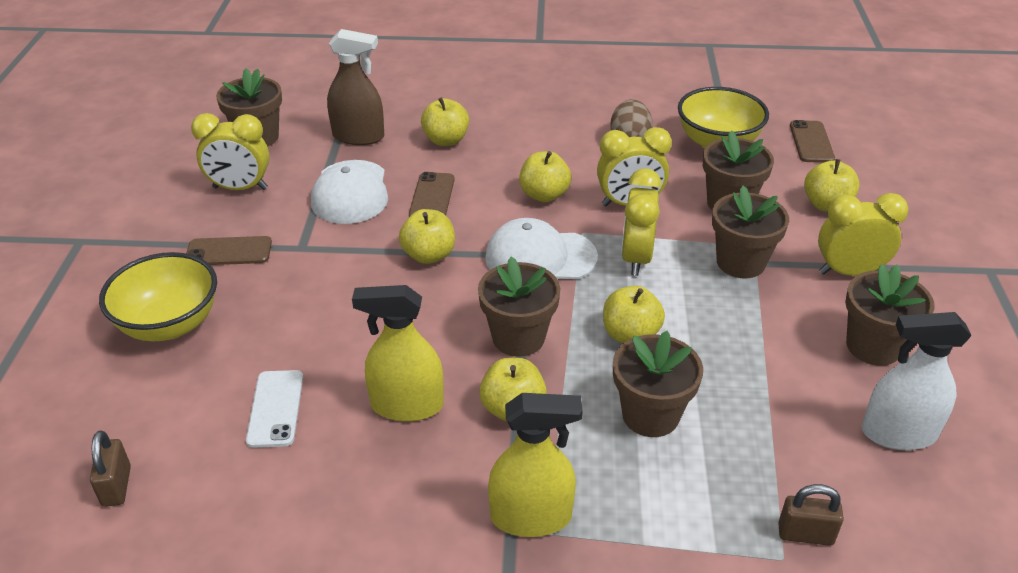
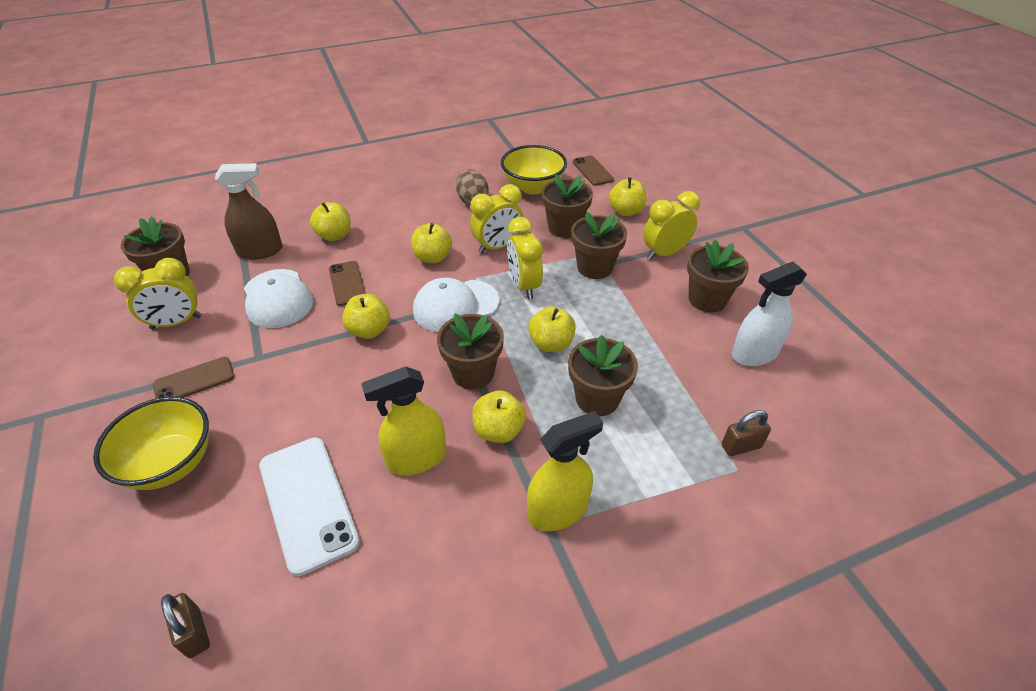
camera: 25 degrees left, 5 degrees up
white phone [246,370,303,448] -> white phone [259,437,360,576], size x1.67

